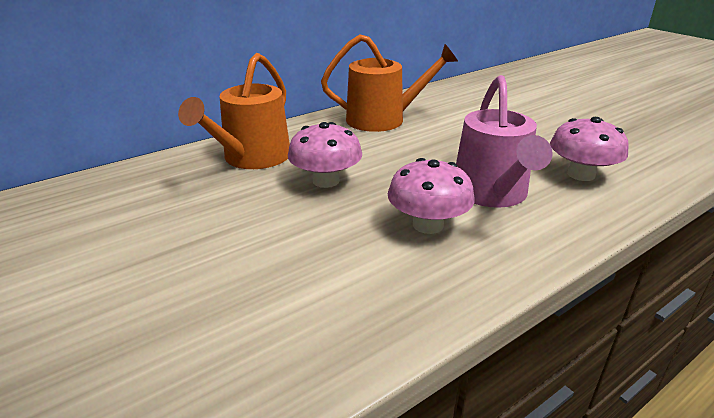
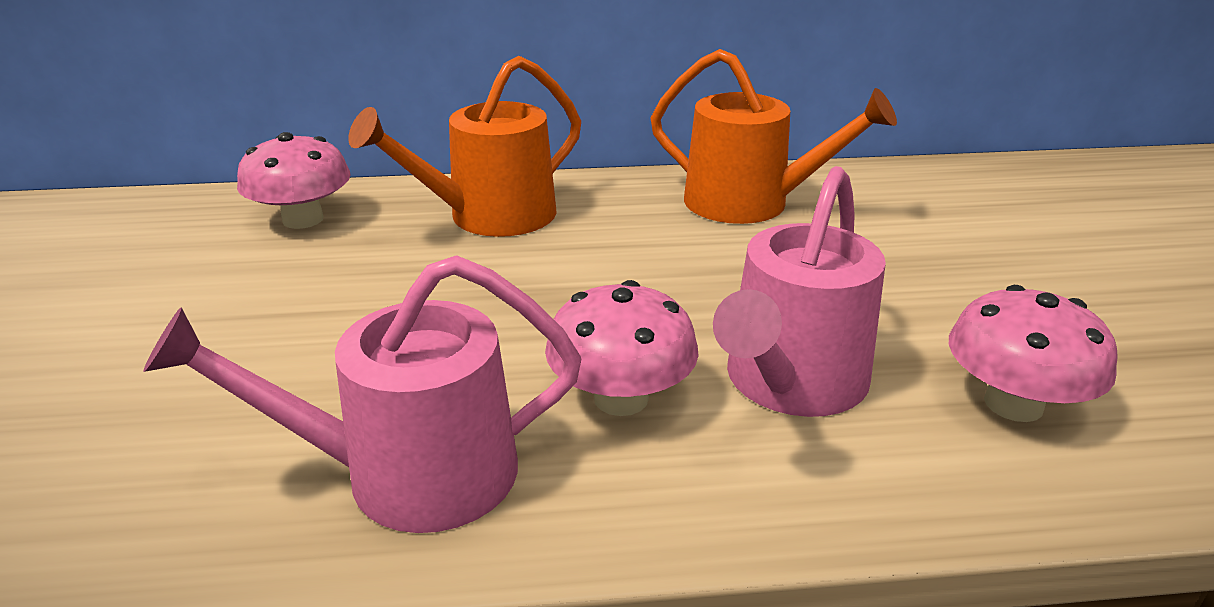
camera: 30 degrees right, 0 degrees up
pink mushroom [288,122,362,188] -> pink mushroom moved to [237,132,351,229]
none -> pink watering can [143,255,581,533]

